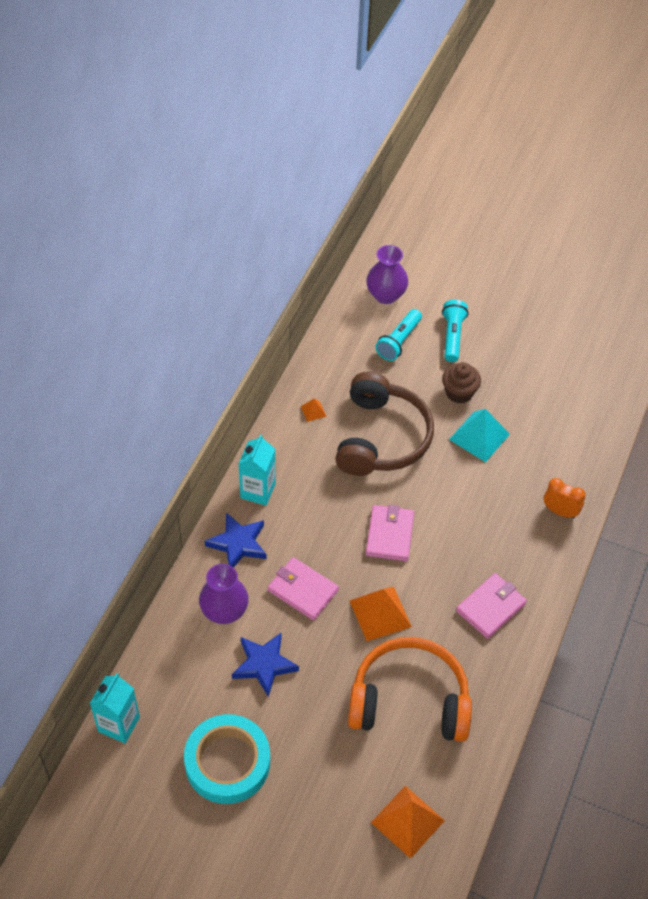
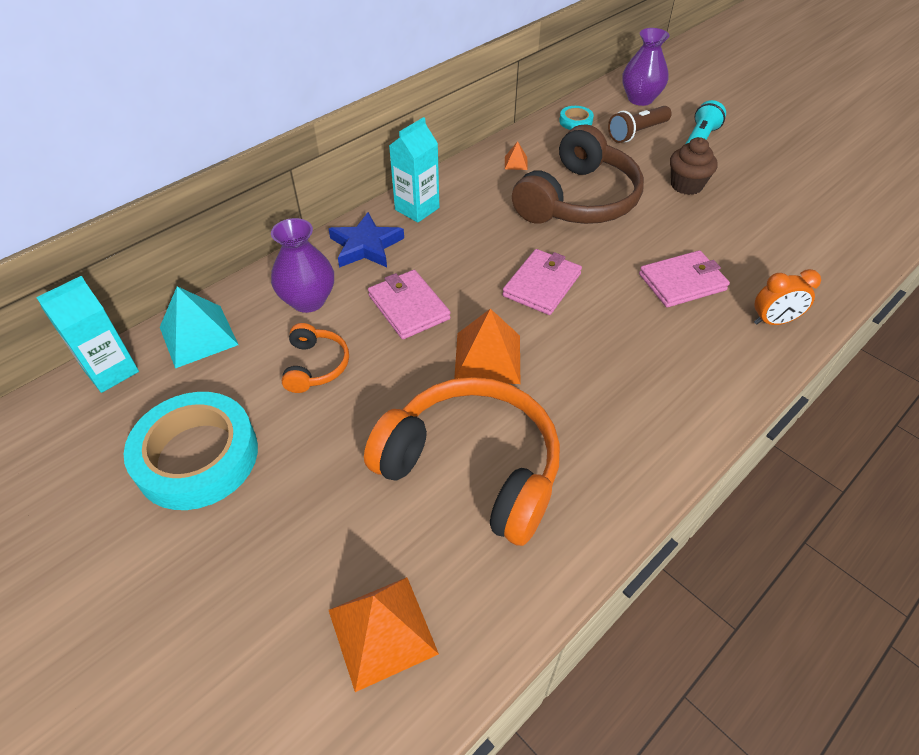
camera: 25 degrees right, 5 degrees down
blue star [232,633,299,697] -> orange headphones [282,323,349,393]
turquoise flashlight [375,309,422,361] -> brown flashlight [608,106,672,143]
turquoise pyramid [449,409,510,462] -> turquoise pyramid moved to [160,286,239,368]
pink wallet [456,573,527,639] -> pink wallet moved to [639,250,730,307]
orange clock [544,478,586,519] -> orange clock turned 120 degrees clockwise [754,269,821,325]
none -> turquoise tape [559,106,594,130]

